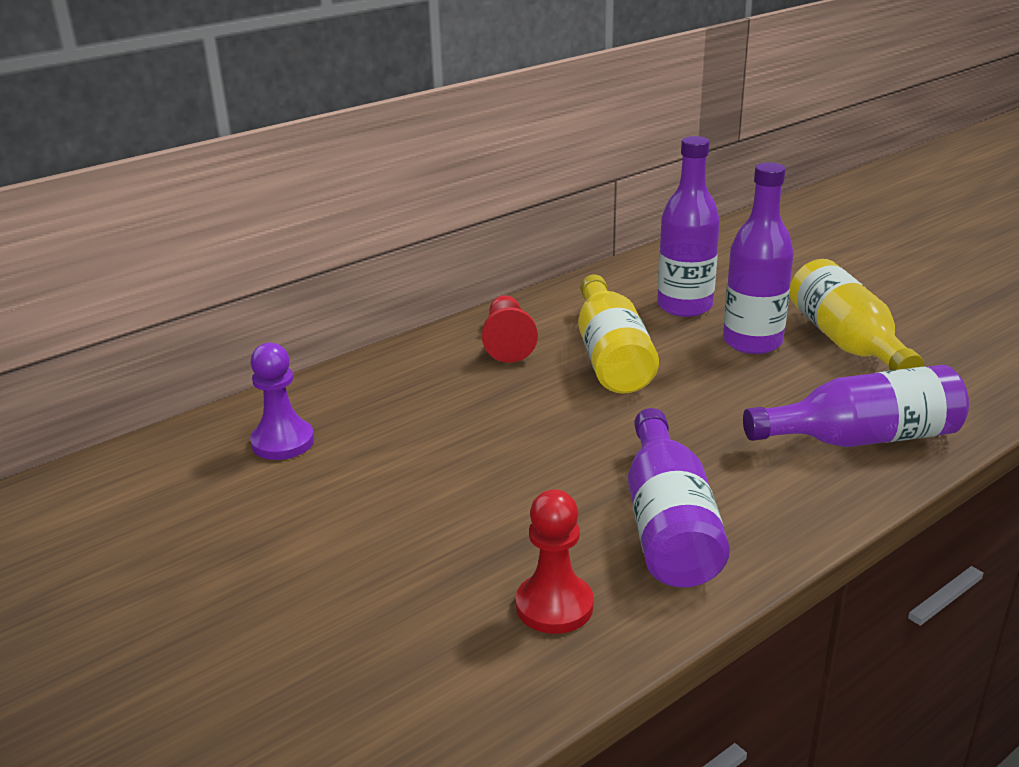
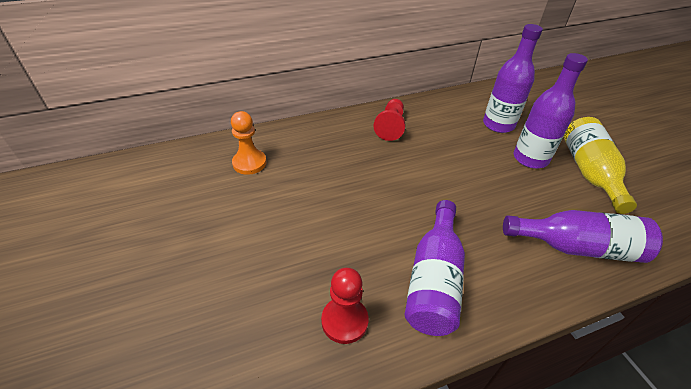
camera: 15 degrees right, 15 degrees up
purple pawn [250,343,314,460] -> orange pawn [231,111,267,175]
yellow bottle [578,274,659,394] -> none

